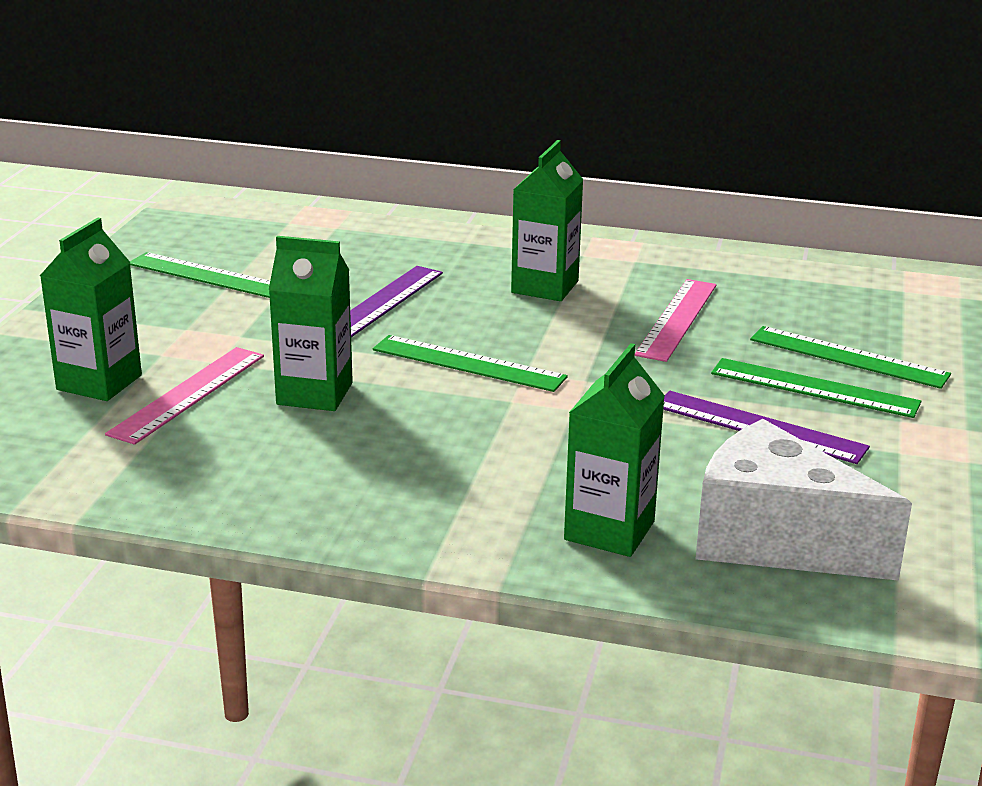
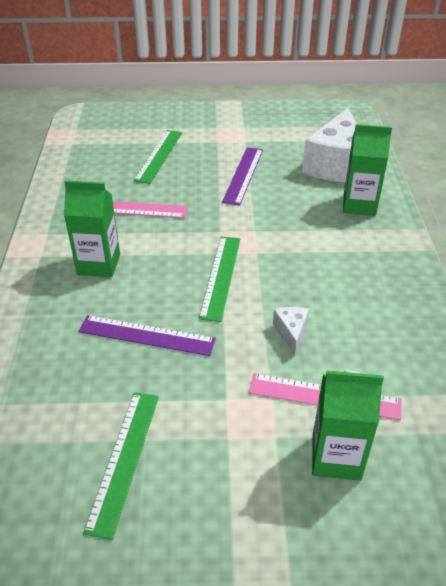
camera: 105 degrees left, 15 degrees up
green carton [269,236,353,411] -> white cheese [273,307,309,356]
green ruler [711,358,921,418] -> none

